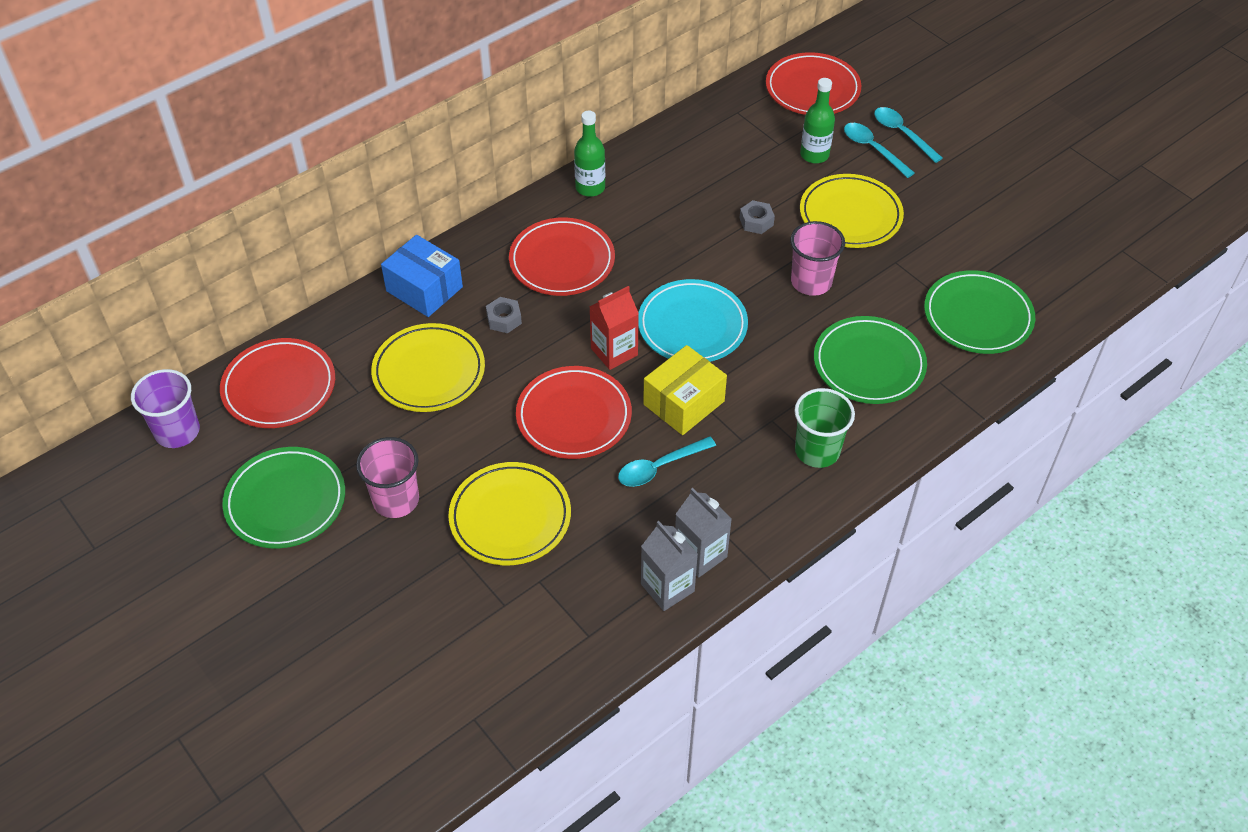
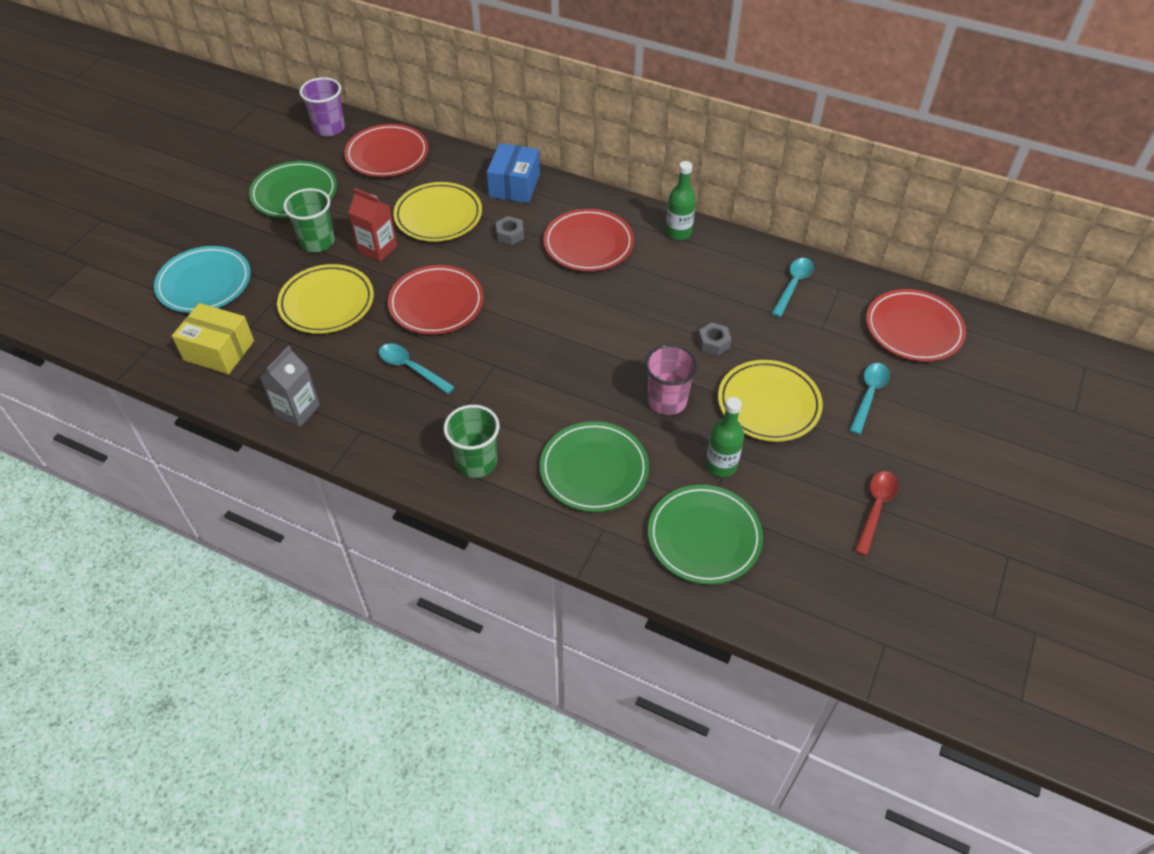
camera: 65 degrees right, 0 degrees up
pink cup [356,437,419,518] -> green cup [283,188,335,252]
red carton [590,286,639,370] -> red carton moved to [348,188,397,262]
turquoise plate [638,279,748,362] -> turquoise plate moved to [154,246,251,313]
yellow box [643,345,727,435] -> yellow box moved to [172,303,254,374]
grey carton [675,488,732,577] -> none
green bottle [800,78,835,163] -> green bottle moved to [706,397,744,477]
turquoise spoon [874,107,943,163] -> turquoise spoon moved to [771,258,814,317]
none -> red spoon [855,471,898,556]

